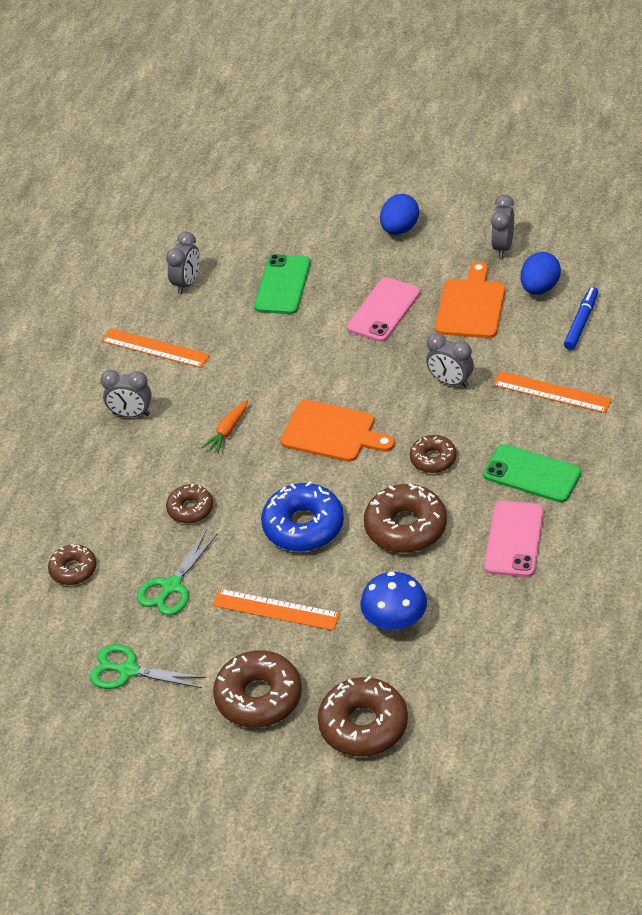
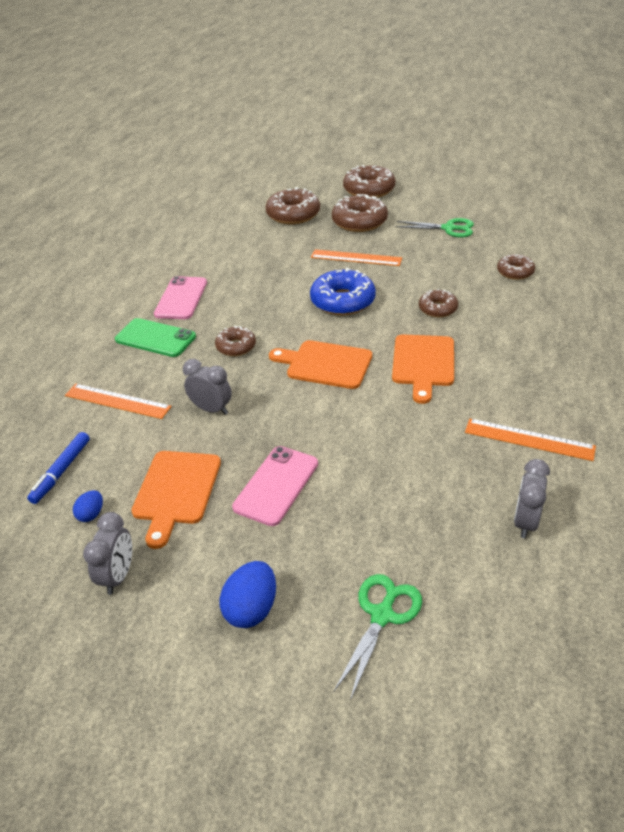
camera: 175 degrees right, 5 degrees down
grey clock [101,370,152,417] -> none
green scissors [137,531,218,615] -> green scissors moved to [334,574,422,700]
orange carrot [202,400,248,453] -> orange cutting board [392,334,454,404]
green phone [254,254,311,314] -> none
blue mushroom [360,572,427,630] -> none
brown donut [364,483,447,553] -> brown donut moved to [343,165,396,198]
blue egg [520,252,561,295] -> blue egg [73,490,103,522], size x0.57

